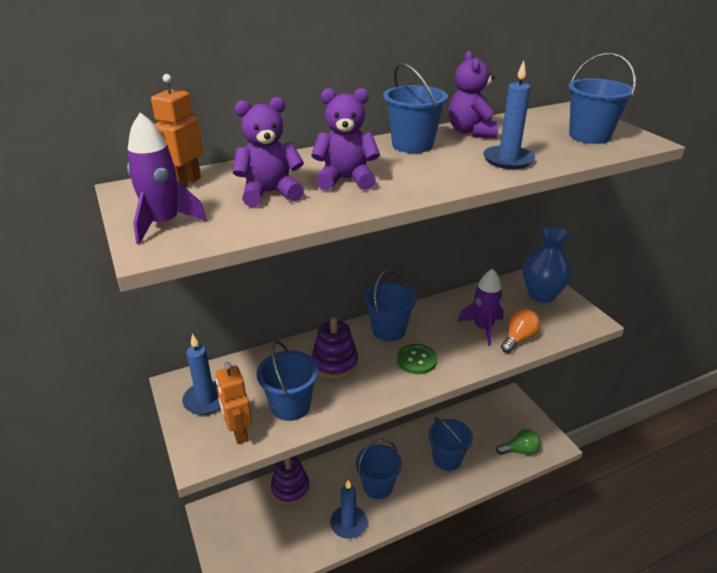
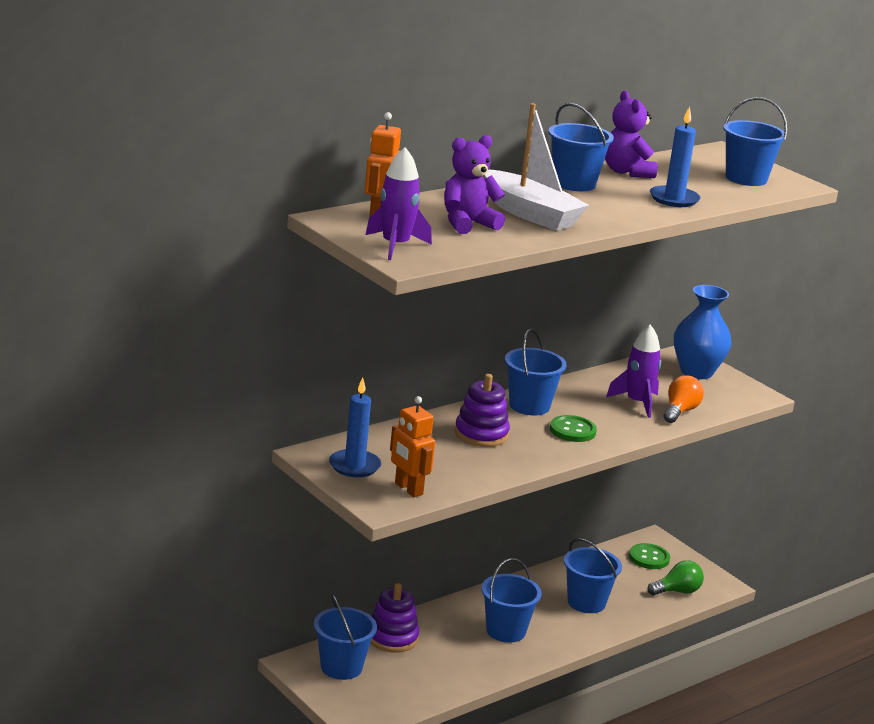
camera: 15 degrees left, 10 degrees down
blue bucket [256,341,318,421] -> blue bucket moved to [314,594,377,680]
purple teddy bear [311,88,380,190] -> white boat [484,103,589,231]
blue candle [330,480,367,539] -> none
none -> green button [629,543,670,569]

